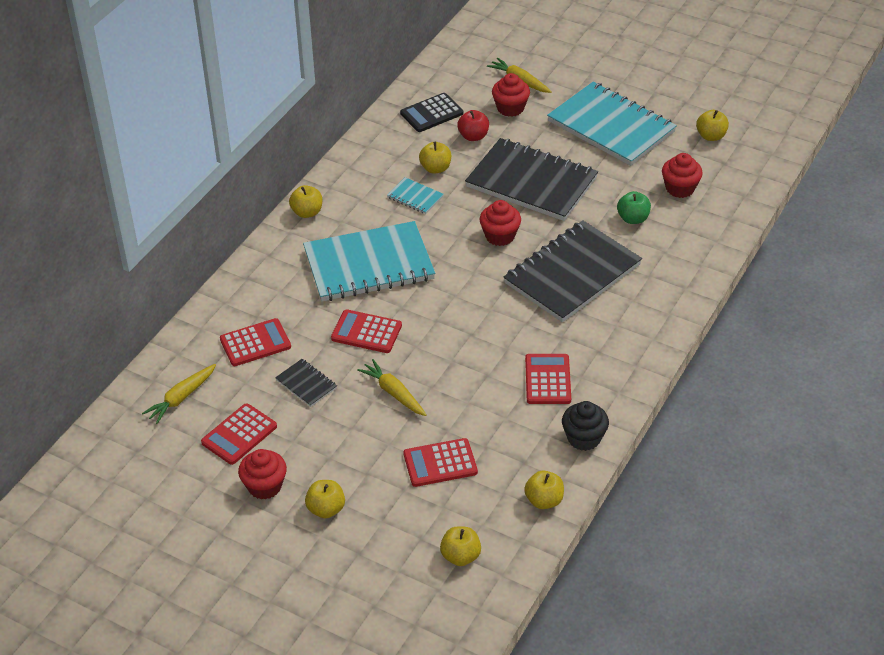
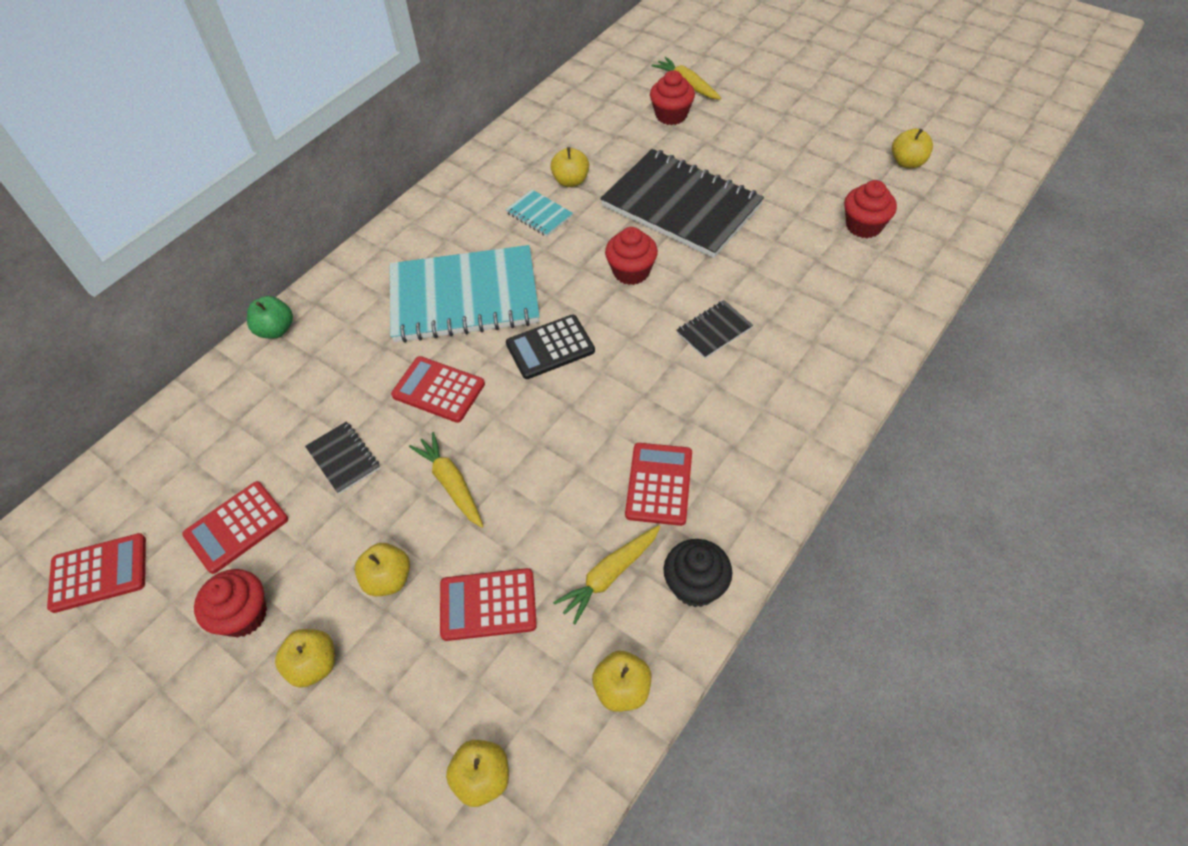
camera: 10 degrees right, 10 degrees up
yellow carrot [142,364,216,424] -> yellow carrot moved to [553,525,660,624]
red calculator [220,318,291,366] -> red calculator moved to [47,533,146,613]
yellow apple [289,185,322,218] -> yellow apple moved to [354,543,410,596]
black calculator [400,93,463,132] -> black calculator moved to [506,315,595,379]
red apple [457,110,489,141] -> none
black notebook [503,220,642,322] -> black notebook [676,300,753,359], size x0.42
turquoise notebook [547,82,677,166] -> none
green apple [617,191,651,224] -> green apple moved to [247,296,293,339]

